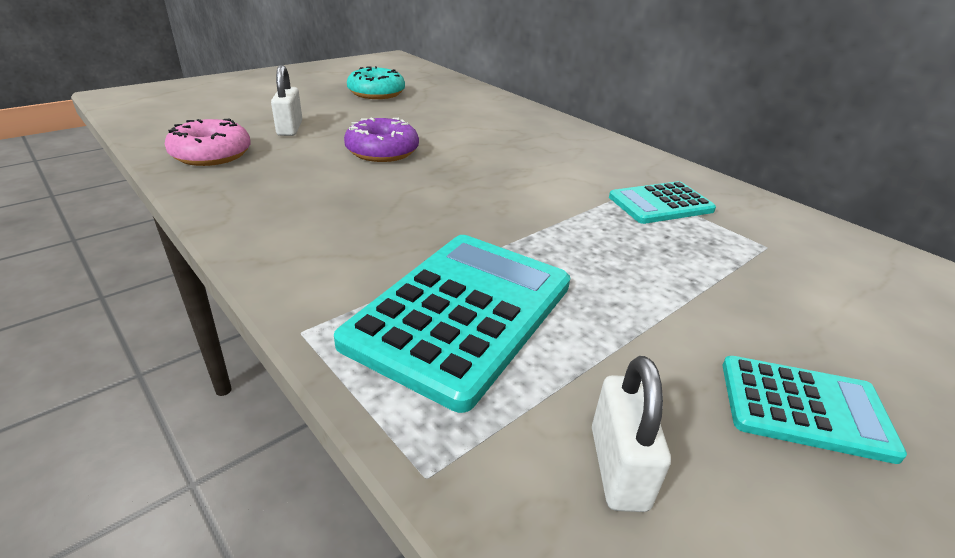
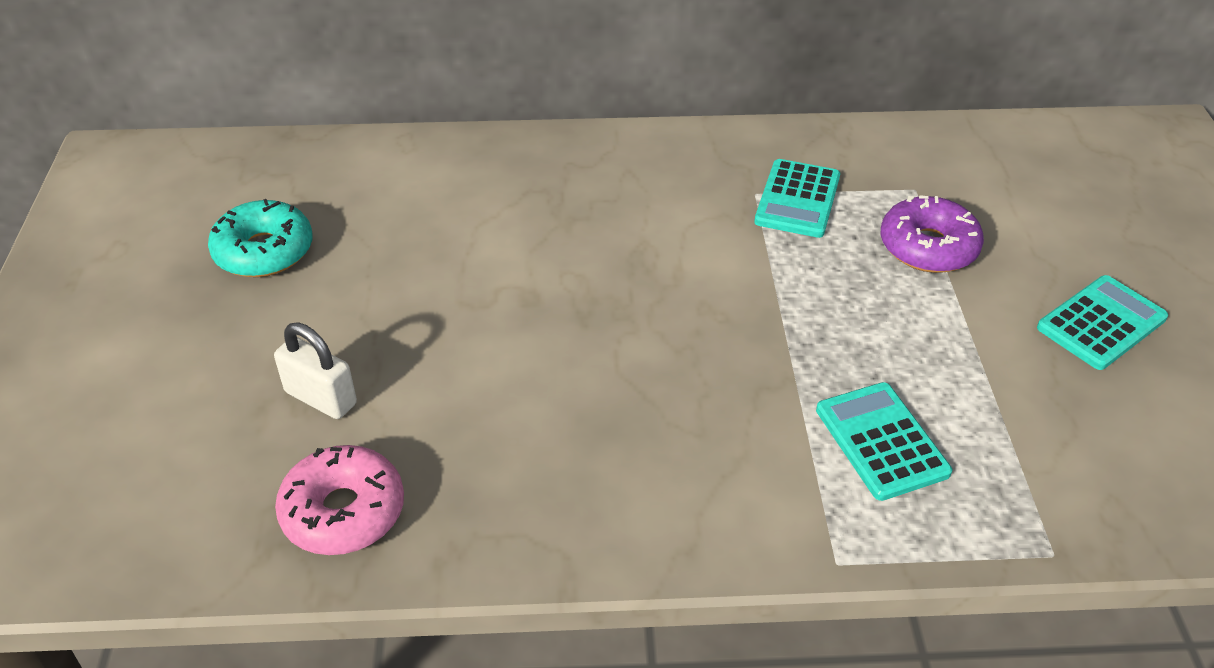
camera: 50 degrees left, 10 degrees up
turquoise calculator [334,235,570,413] -> turquoise calculator [816,382,952,501], size x0.57
purple donut [344,118,419,162] -> purple donut moved to [881,195,984,273]
white padlock [592,356,671,512] -> none

